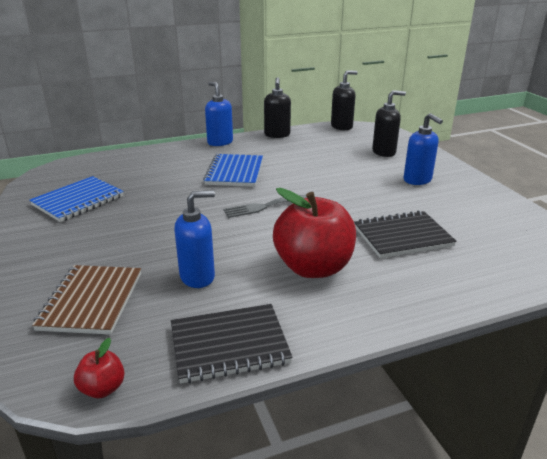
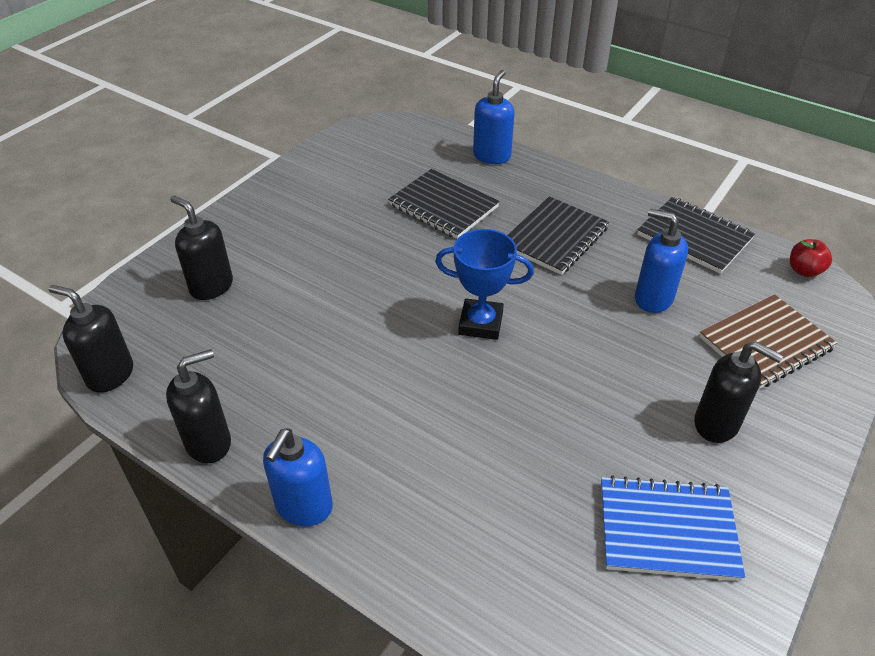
camera: 125 degrees left, 15 degrees up
blue notebook [203,154,263,187] -> none
grey fork [223,195,307,218] -> blue trophy [435,229,534,340]
red apple [273,188,356,278] -> black notebook [508,197,609,275]
blue soap dispenser [403,113,443,185] -> blue soap dispenser moved to [473,70,515,164]
none -> black soap dispenser [694,341,783,443]

